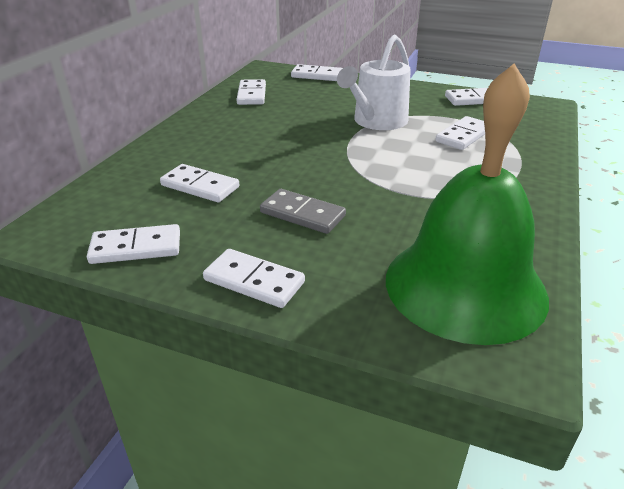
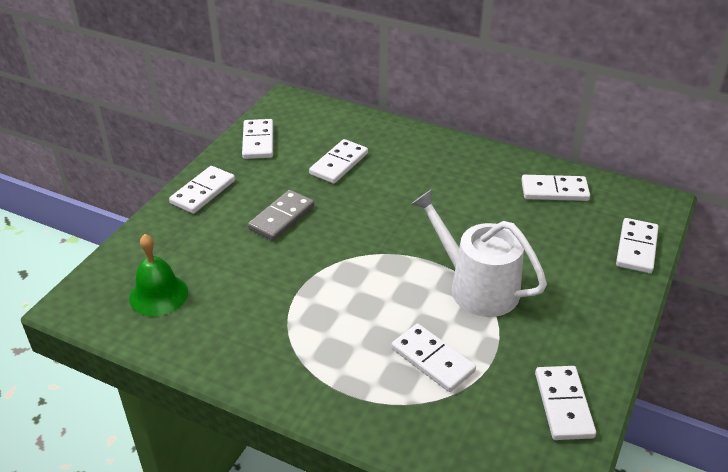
camera: 95 degrees right, 5 degrees up
green bell [386,63,549,345] -> green bell [129,234,188,316], size x0.46

